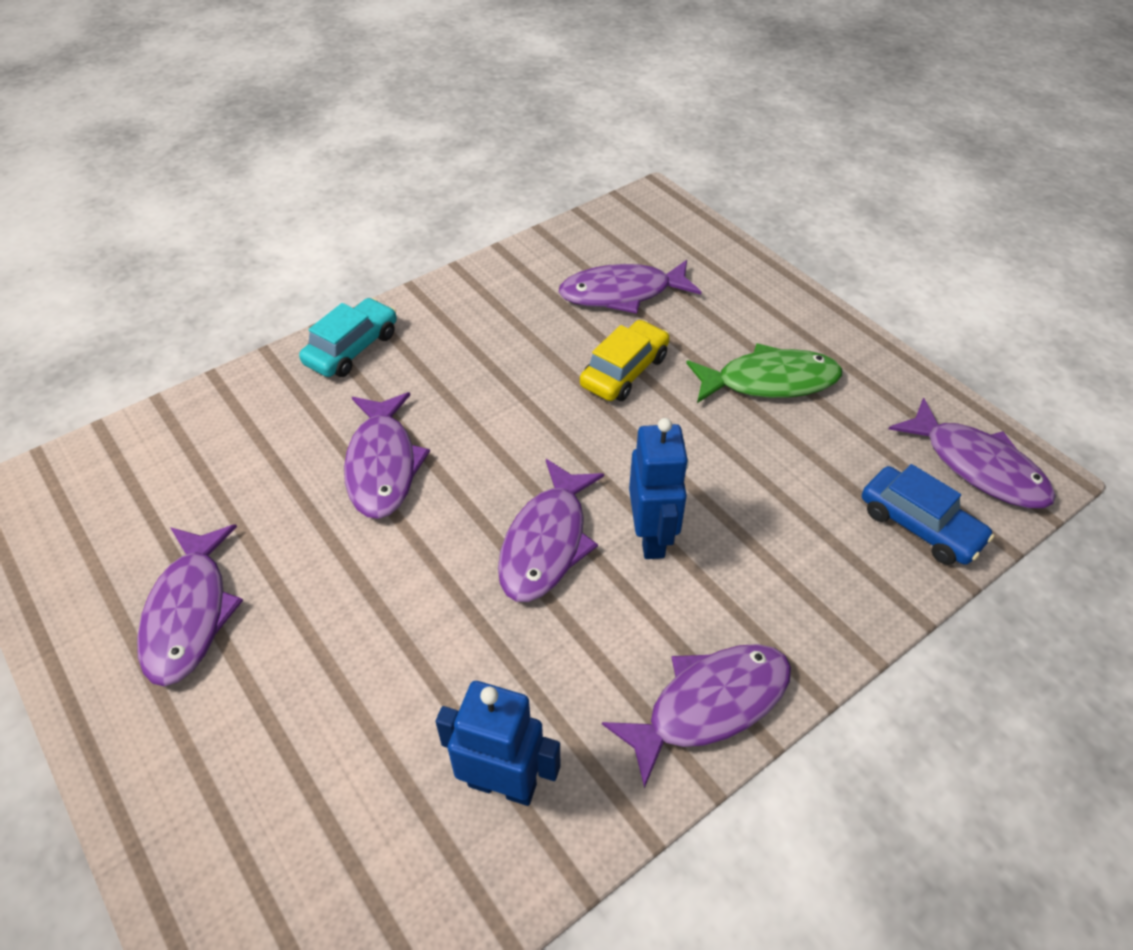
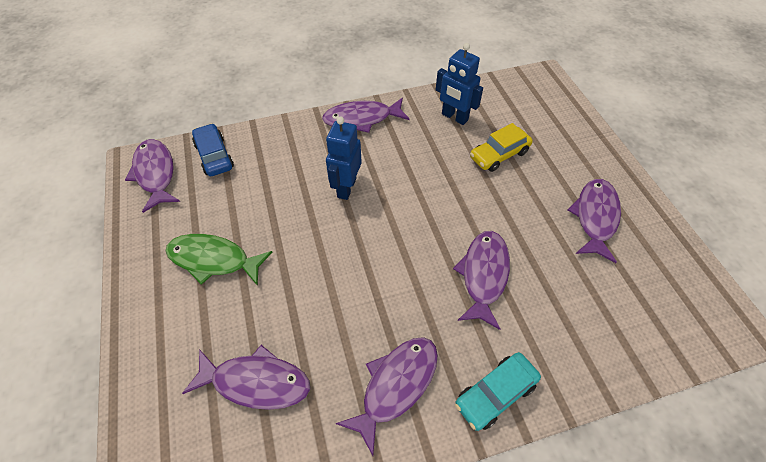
camera: 160 degrees left, 5 degrees up
purple fish [498,459,604,602] -> purple fish moved to [336,337,438,456]
yellow car [580,320,670,401] -> yellow car moved to [470,123,533,172]

